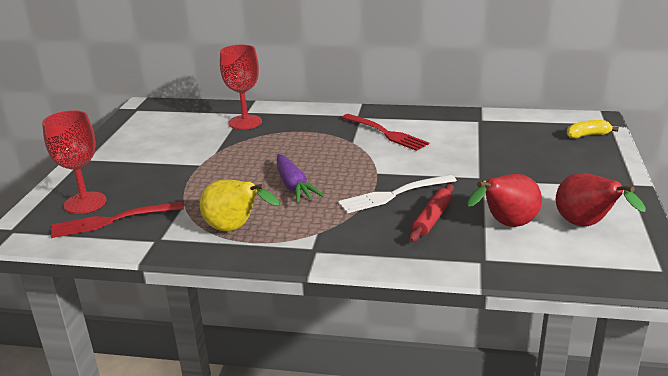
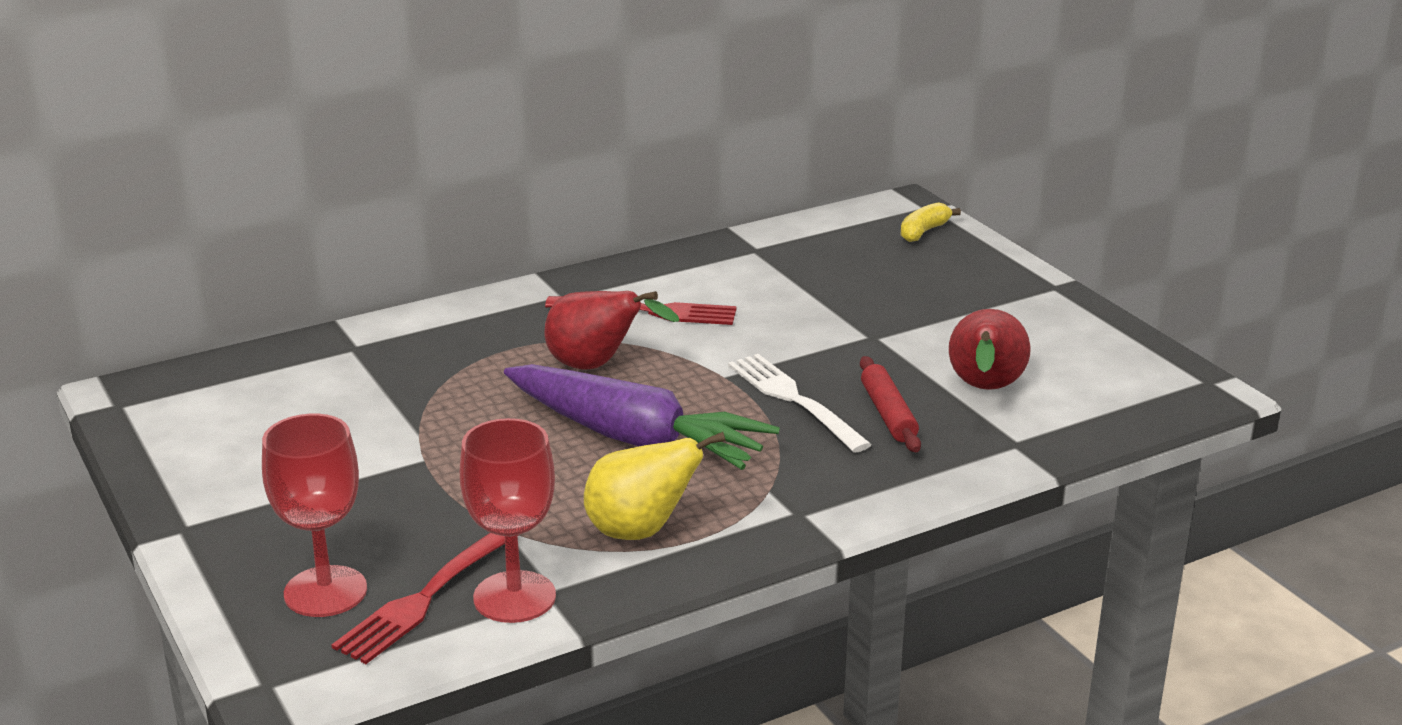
camera: 40 degrees left, 0 degrees up
red goblet [220,45,262,130] -> red goblet moved to [460,418,556,623]
purple carrot [277,154,324,203] -> purple carrot [504,364,780,470], size x1.65
white fork [338,174,457,213] -> white fork turned 120 degrees clockwise [728,354,872,453]
red pear [556,173,646,227] -> red pear moved to [544,291,680,370]

